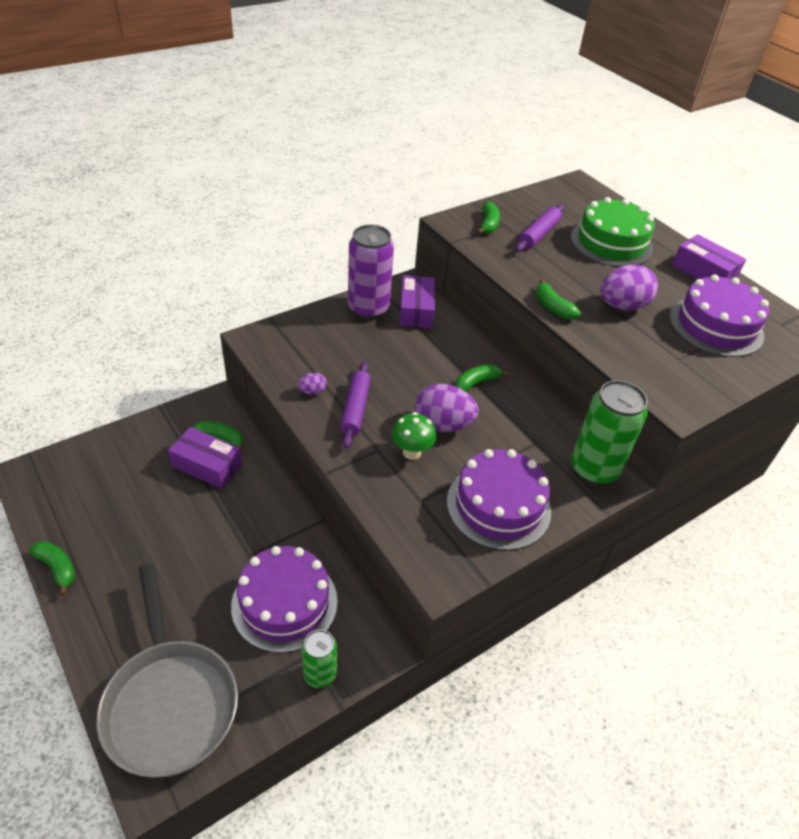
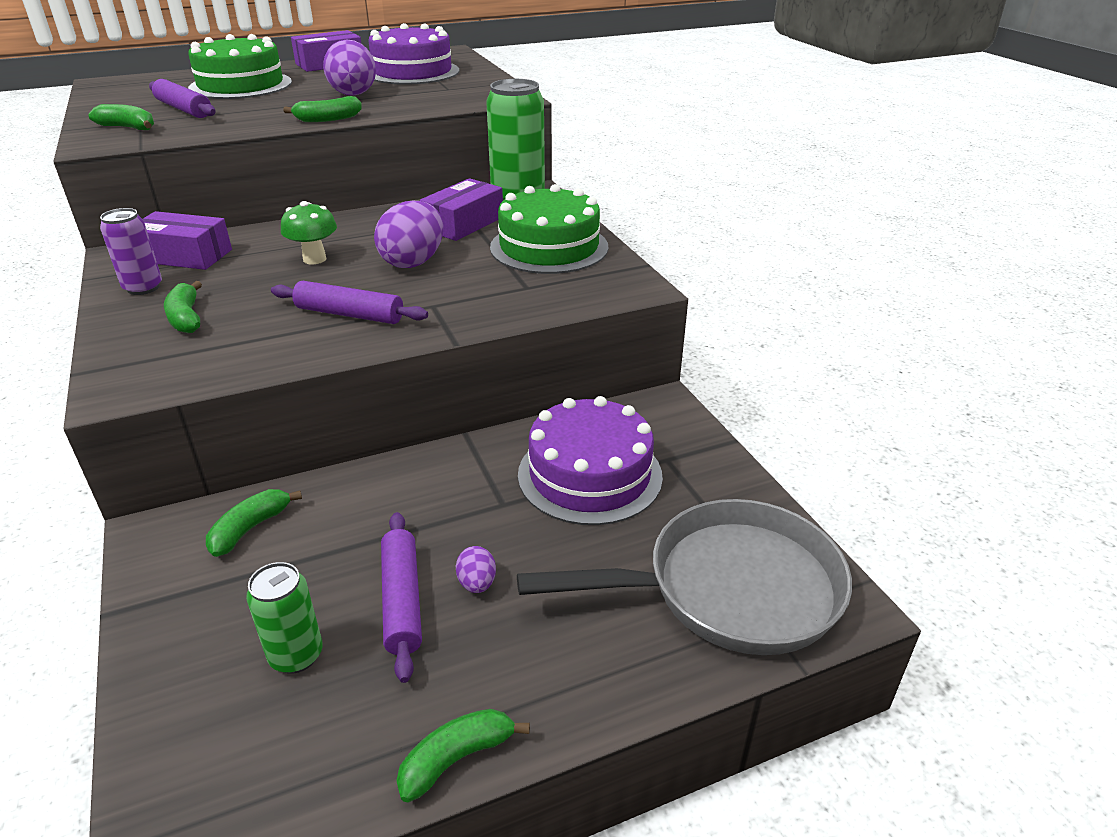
camera: 75 degrees left, 10 degrees down
purple box [168,427,242,489] -> purple box moved to [420,178,503,241]
purple egg [297,373,327,395] -> purple egg moved to [456,546,496,593]
green can [302,629,337,688] -> green can moved to [246,562,323,674]
purple can [348,225,394,319] -> purple can [100,208,162,295], size x0.58
green mushroom [392,412,436,460] -> green mushroom moved to [281,201,337,264]
purple cake [447,449,551,550] -> green cake [490,184,608,274]
green banana [455,364,509,392] -> green banana moved to [164,281,202,333]
none -> purple rolling pin [381,512,422,683]

